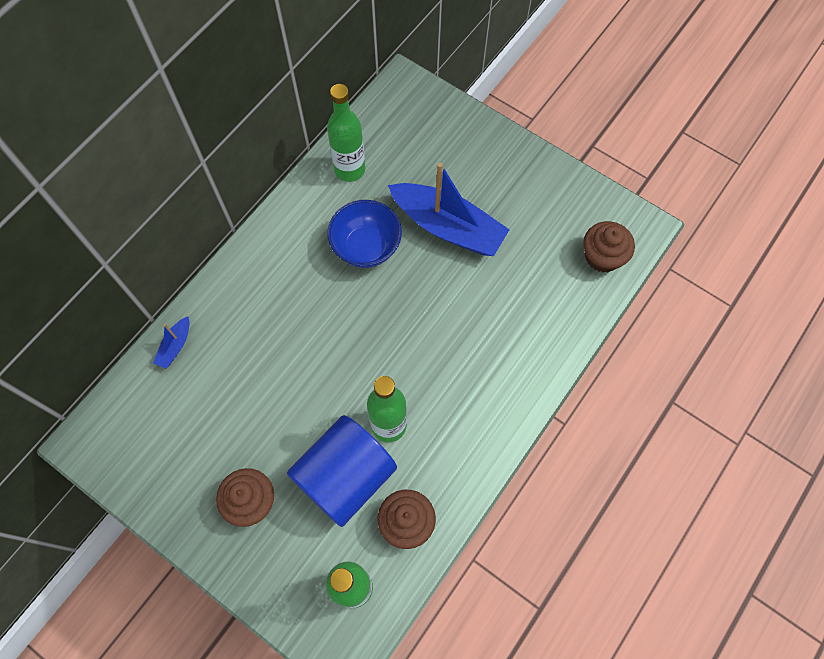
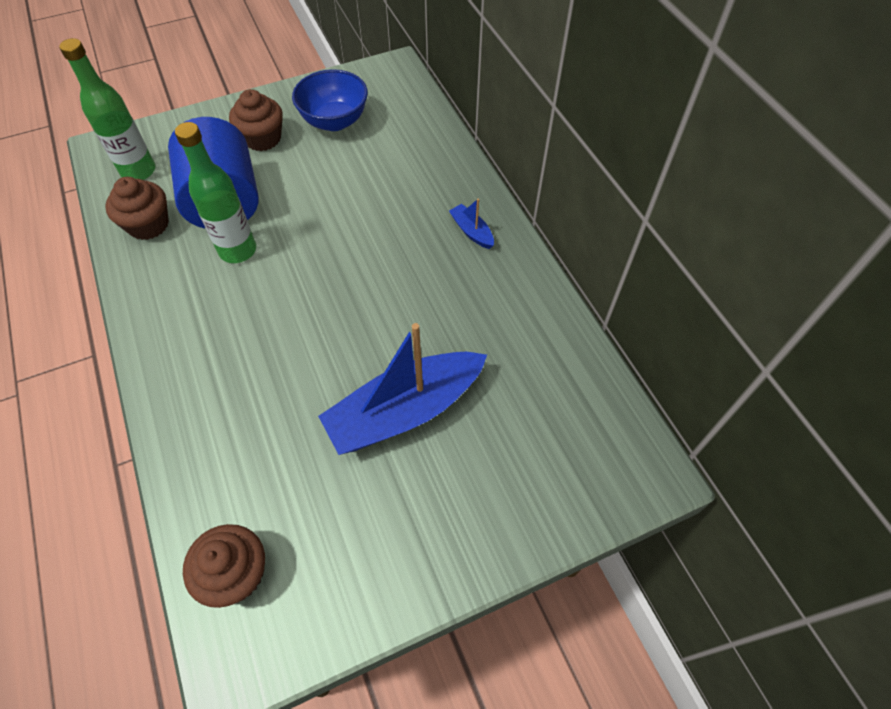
camera: 120 degrees right, 10 degrees down
blue boat [153,316,190,369] -> blue boat moved to [449,199,494,249]
green bottle [327,84,365,182] -> none
blue bowl [328,200,402,268] -> blue bowl moved to [292,69,368,131]

